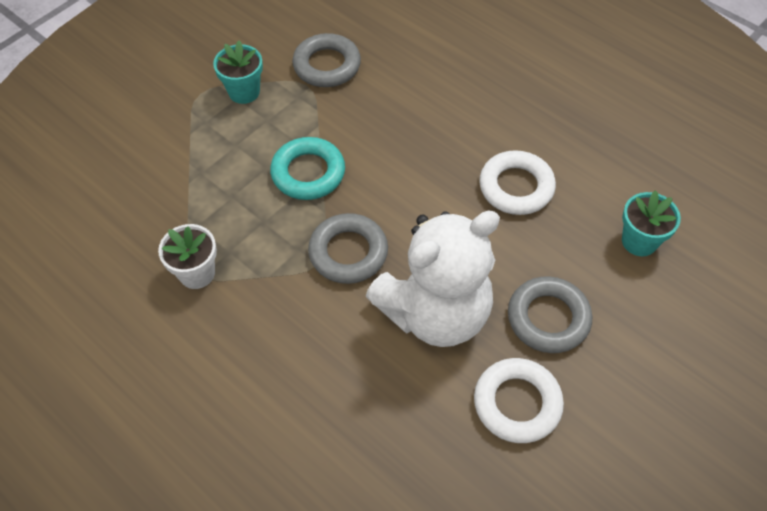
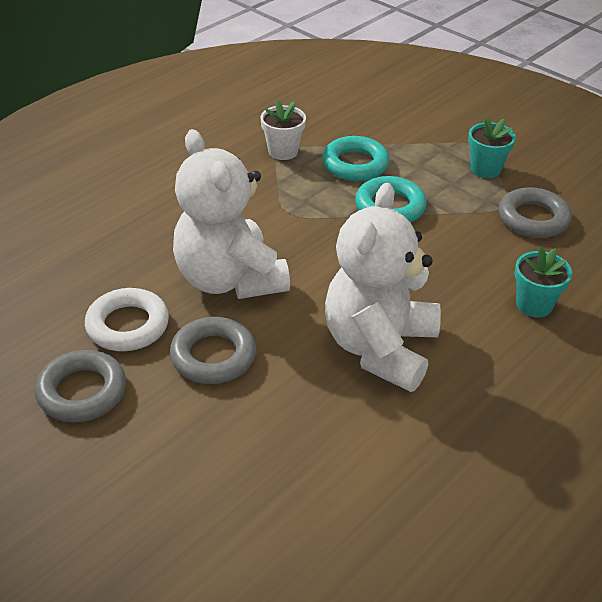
camera: 90 degrees right, 15 degrees down
grey ring [308,213,388,284] -> grey ring moved to [35,350,126,422]
white ring [479,150,556,215] -> white teddy bear [325,183,441,392]
turquoise flower pot [622,190,681,256] -> turquoise flower pot moved to [515,246,572,318]
none -> turquoise ring [322,136,389,181]

